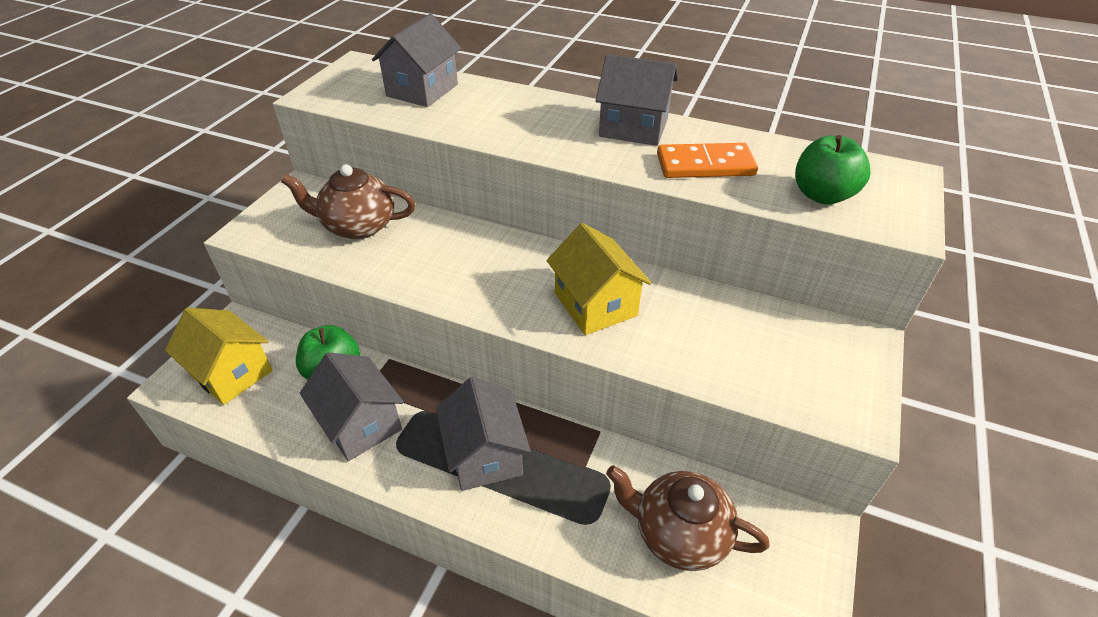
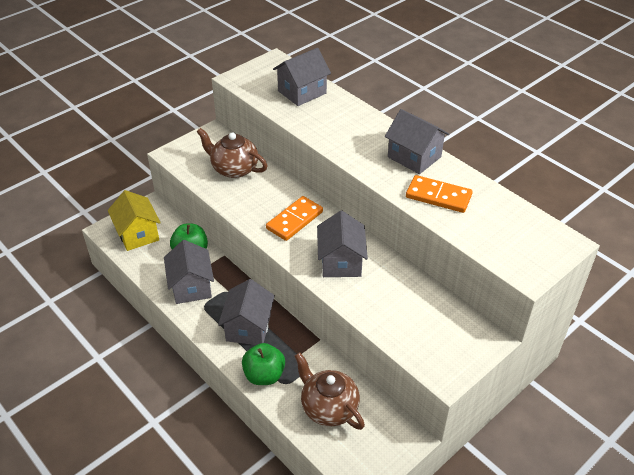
camera: 25 degrees right, 0 degrees up
yellow house [547,223,651,335] -> grey house [317,210,368,277]
green apple [795,135,871,205] -> green apple moved to [242,343,285,385]
none -> orange domino [266,196,323,241]

